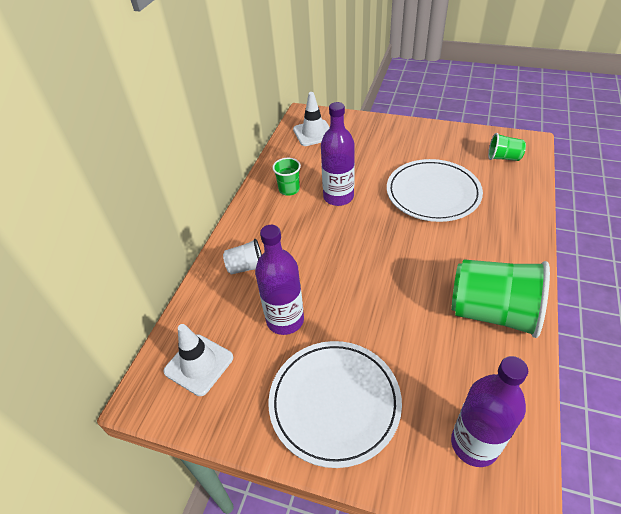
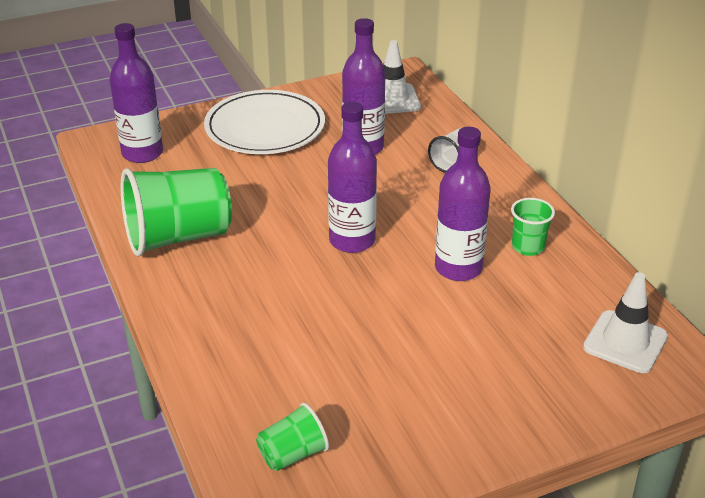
camera: 135 degrees right, 10 degrees down
white plate [387,159,483,222] -> none
none -> purple bottle [328,102,377,253]

